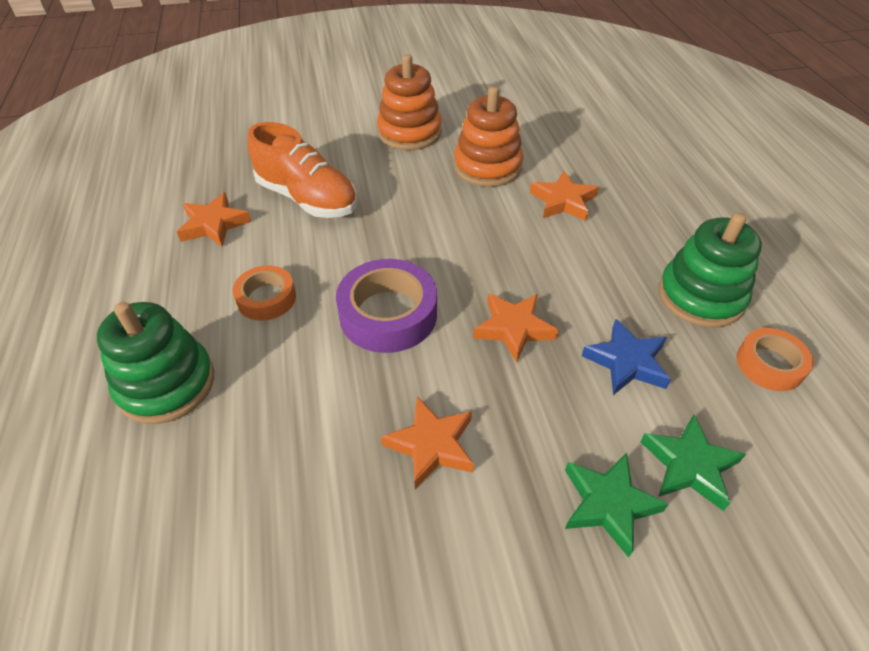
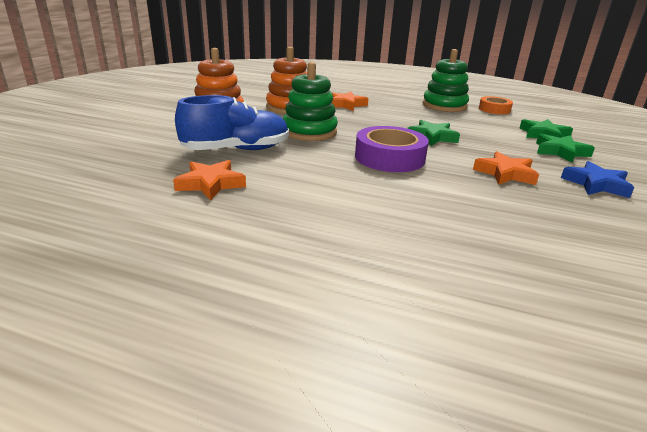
camera: 60 degrees left, 20 degrees down
green stacking toy [97,302,214,424] -> green stacking toy moved to [283,62,338,141]
orange tape [232,265,296,321] -> none
orange shoe [248,122,357,218] -> blue shoe [175,95,289,150]
orange star [473,293,558,363] -> green star [408,120,460,146]
blue star [582,319,671,395] -> blue star moved to [561,161,635,198]

